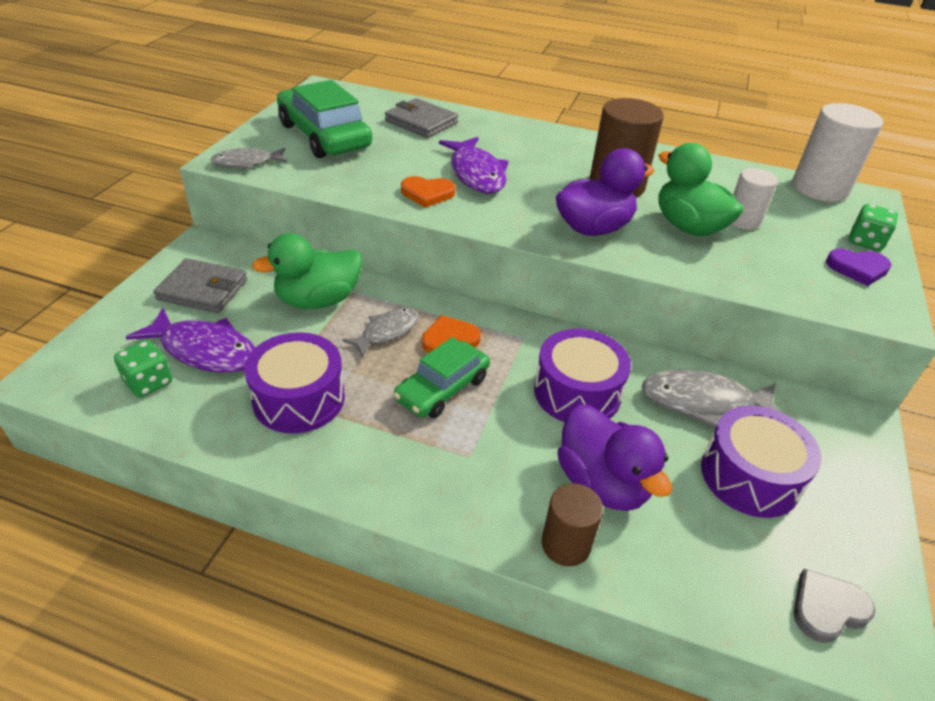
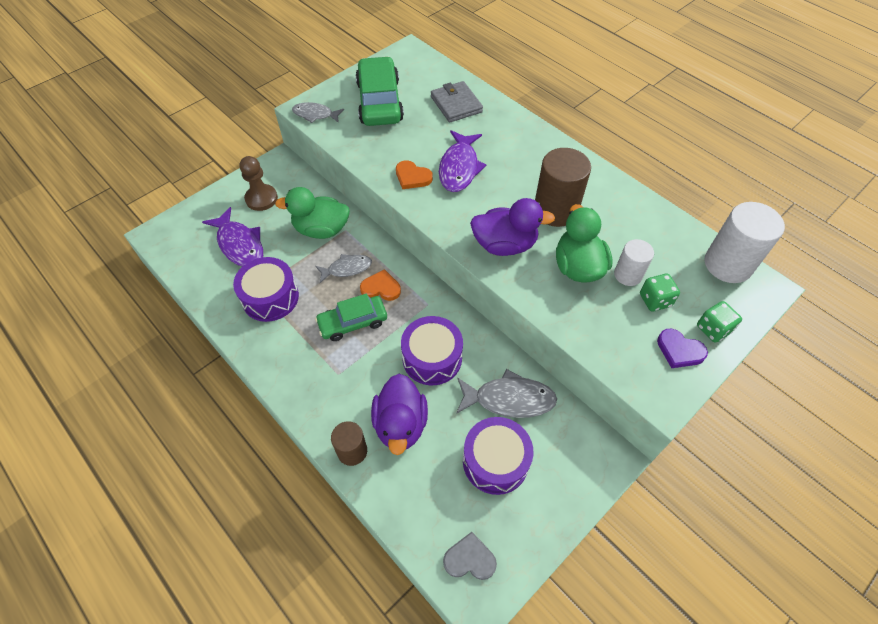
camera: 30 degrees right, 15 degrees up
green dice [114,340,172,397] -> green dice moved to [640,274,680,312]
grey wallet [153,258,247,313] -> brown pawn [240,156,278,211]
grey fish [642,370,782,429] -> grey fish turned 150 degrees clockwise [456,369,557,418]

